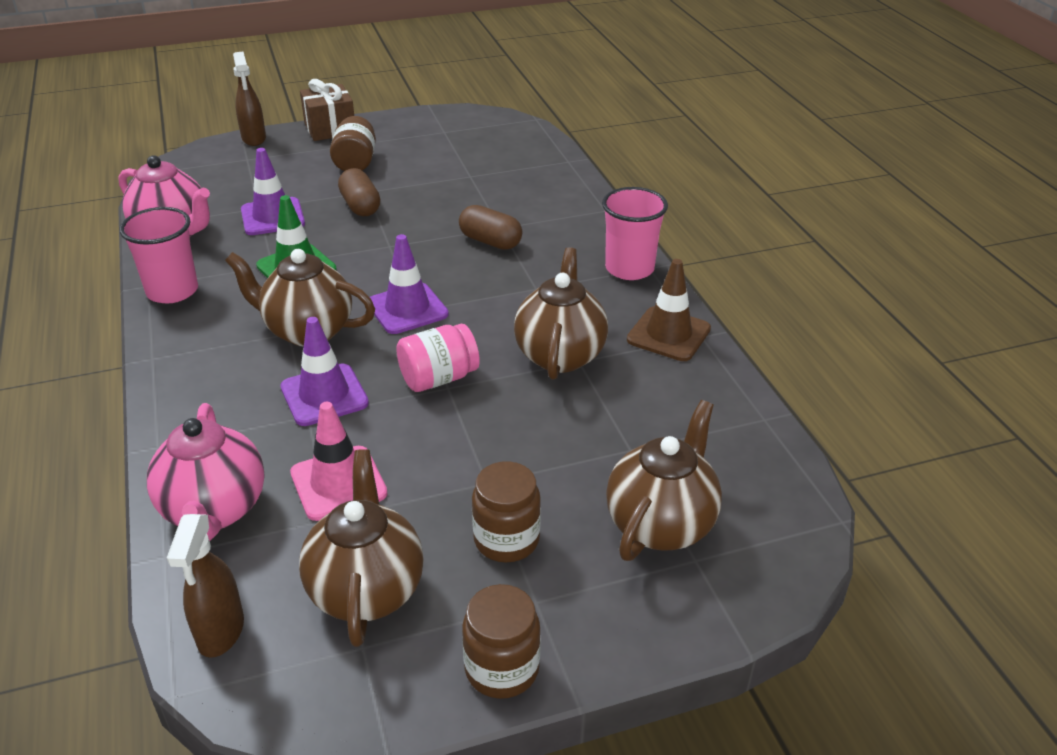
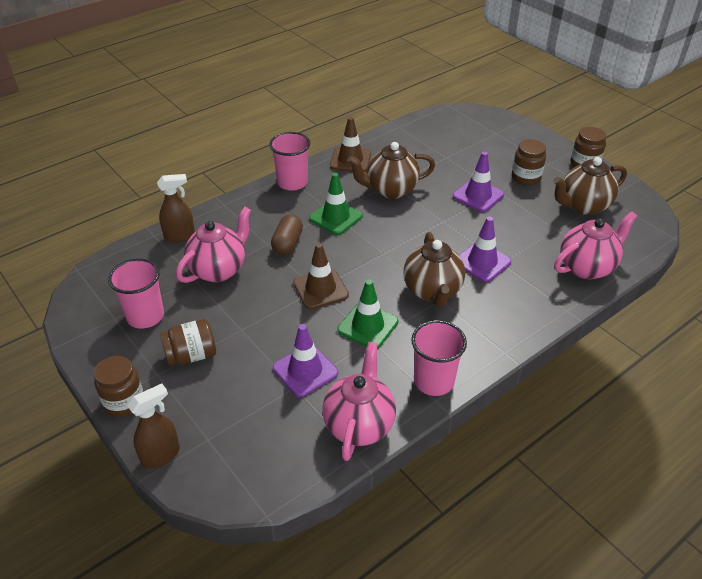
camera: 110 degrees left, 5 degrees up
brown spray bottle [167,514,244,658] -> brown spray bottle moved to [157,174,195,242]
pink traffic cone [290,402,388,521] -> none
brown gift [300,79,354,141] -> brown jar [94,356,143,417]
brown capsule [338,168,381,216] -> none
purple traffic cone [370,234,449,334] -> purple traffic cone moved to [453,152,504,212]
pink jar [396,324,480,392] -> none
brown teapot [606,400,722,561] -> none
none -> pink cup [108,258,164,329]
none -> pink teapot [176,207,251,283]
none -> brown traffic cone [293,243,349,309]
none -> green traffic cone [309,173,363,235]

